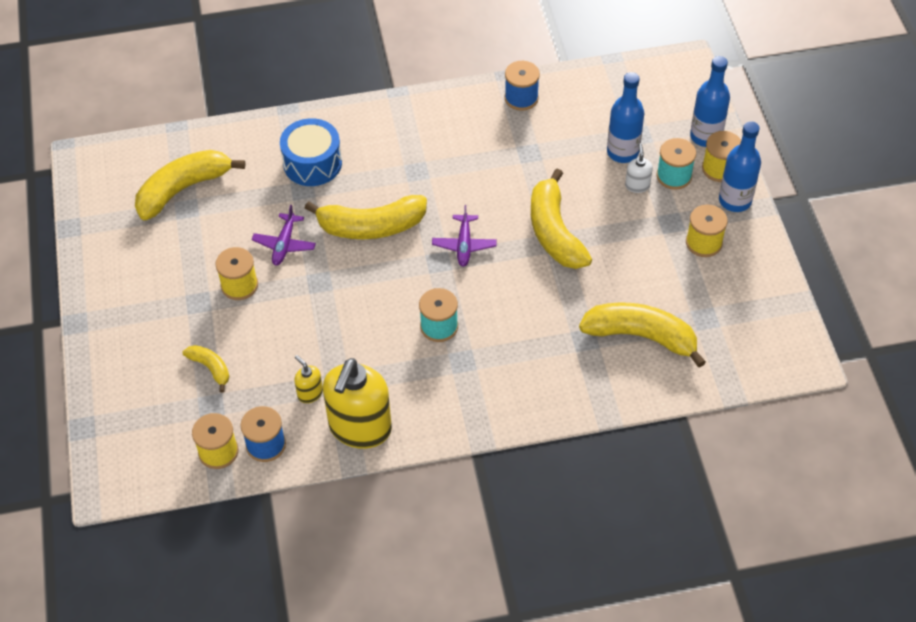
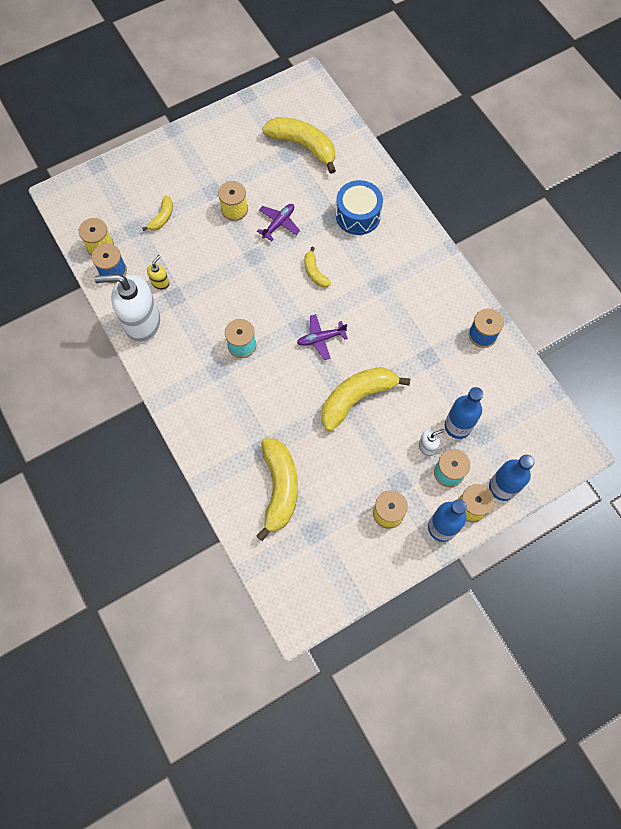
camera: 70 degrees right, 15 degrees up
purple plane [252,205,316,266] -> purple plane turned 135 degrees clockwise [257,204,300,241]
yellow banana [305,195,427,239] -> yellow banana [304,247,331,287], size x0.50
yellow soap dispenser [323,358,392,449] -> white soap dispenser [95,274,160,342]

